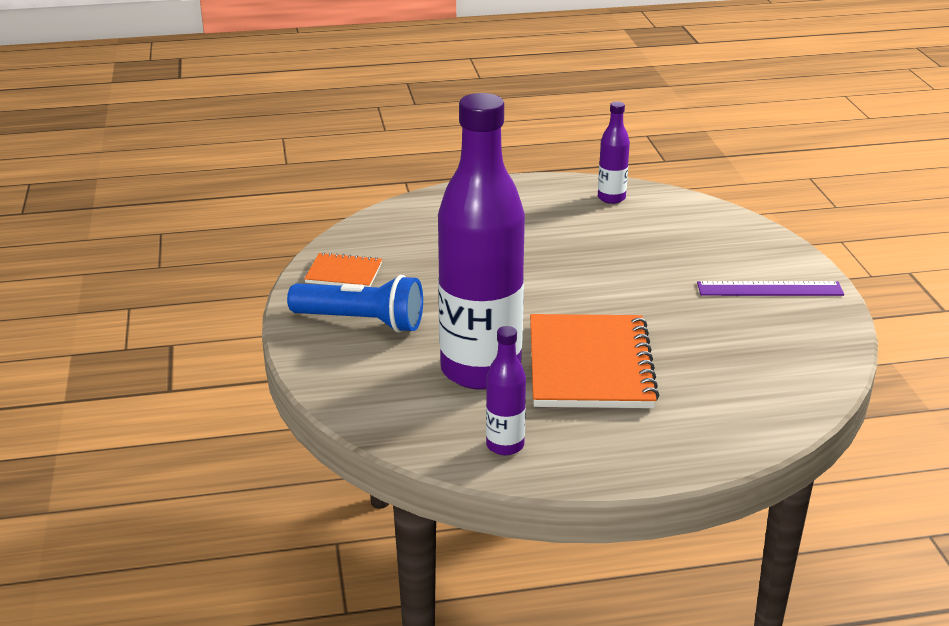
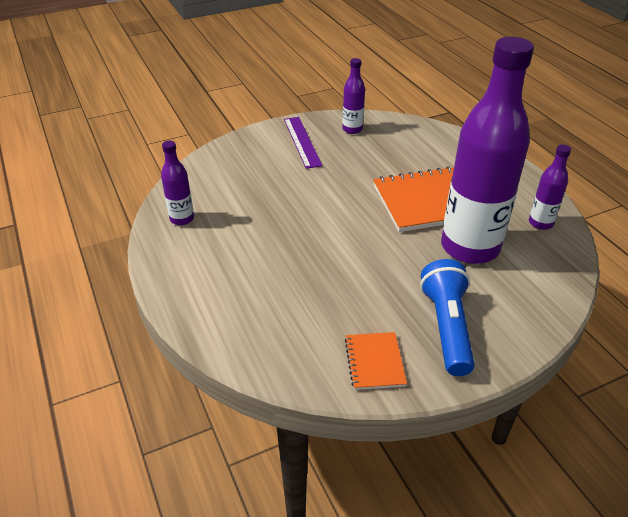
camera: 105 degrees left, 10 degrees up
none -> purple bottle [343,58,365,134]

